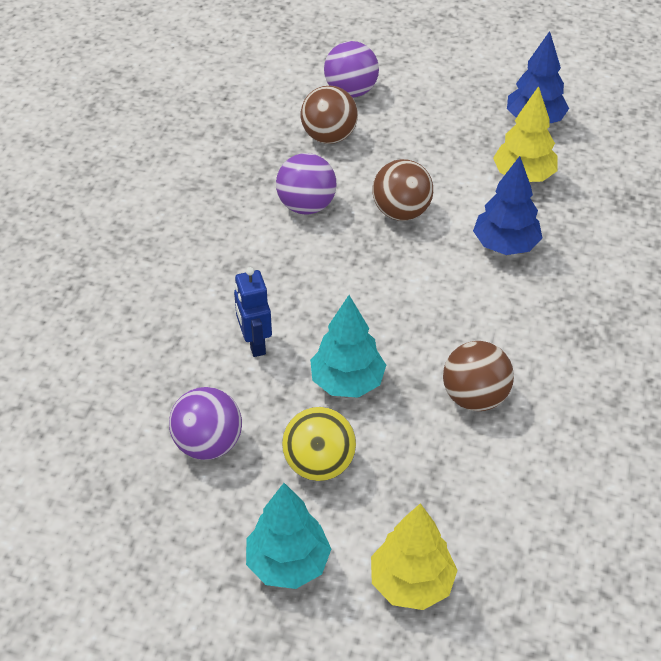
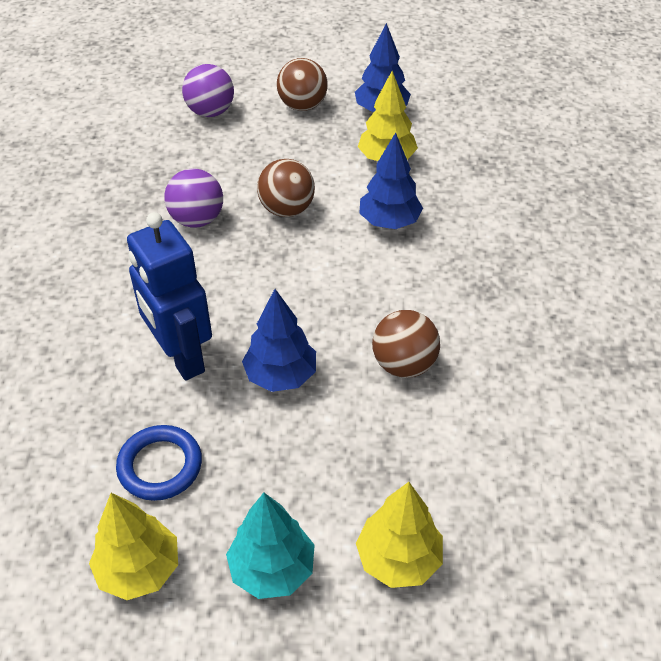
camera: 15 degrees left, 0 degrees up
purple ball [169,387,242,460] -> blue ring [116,425,202,501]
blue robot [234,267,272,357] -> blue robot [127,212,212,381], size x1.76
yellow ball [282,407,356,481] -> none
brown ball [301,86,358,144] -> brown ball moved to [277,58,328,111]
turquoise tree [310,295,386,398] -> blue tree [242,289,316,392]
none -> yellow tree [89,493,178,600]

